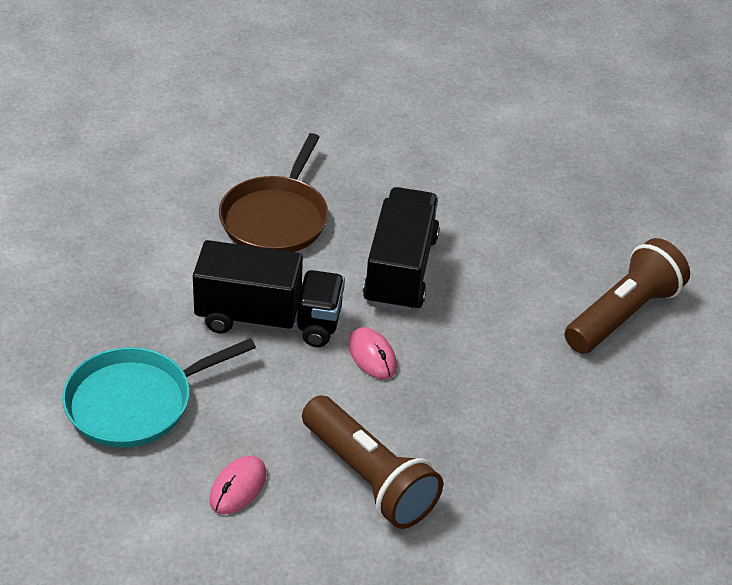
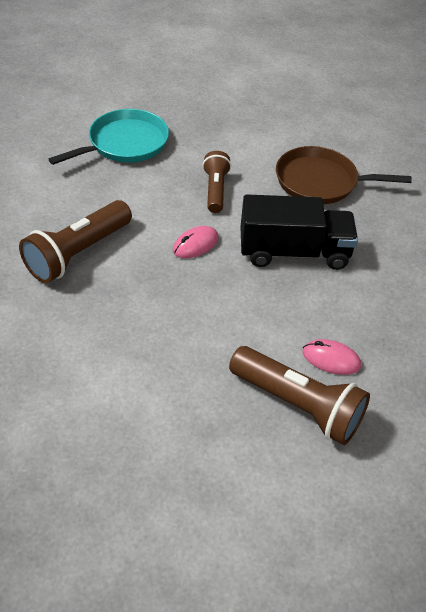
camera: 80 degrees right, 5 degrees up
turquoise pan [62,338,256,448] -> turquoise pan turned 90 degrees clockwise [49,109,169,165]
black truck [193,240,345,347] -> brown flashlight [203,151,231,213]
pink mouse [210,456,266,514] -> pink mouse moved to [302,339,361,375]

